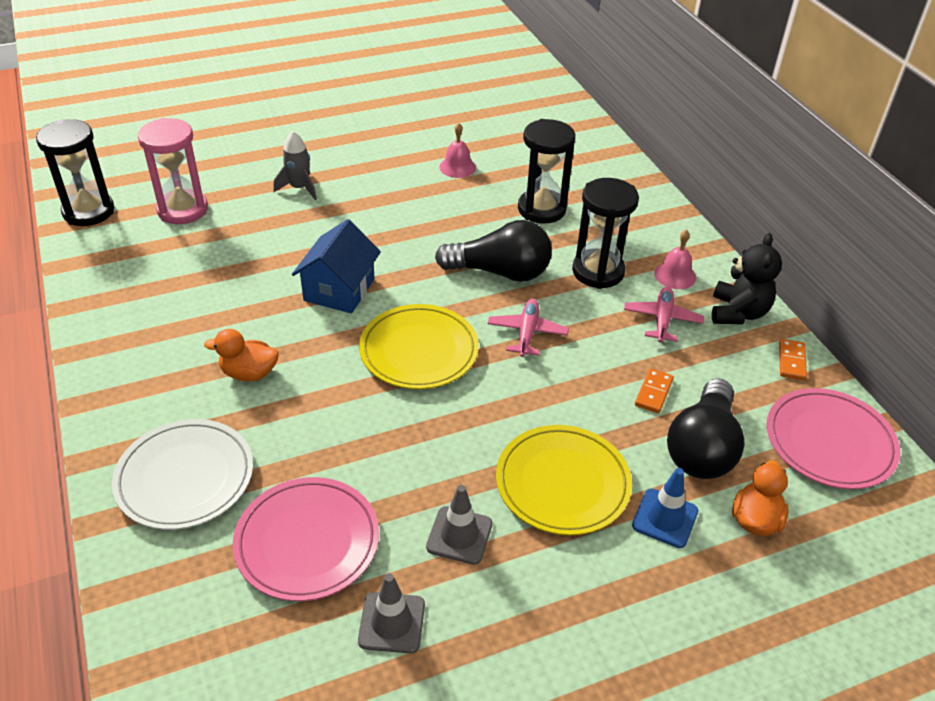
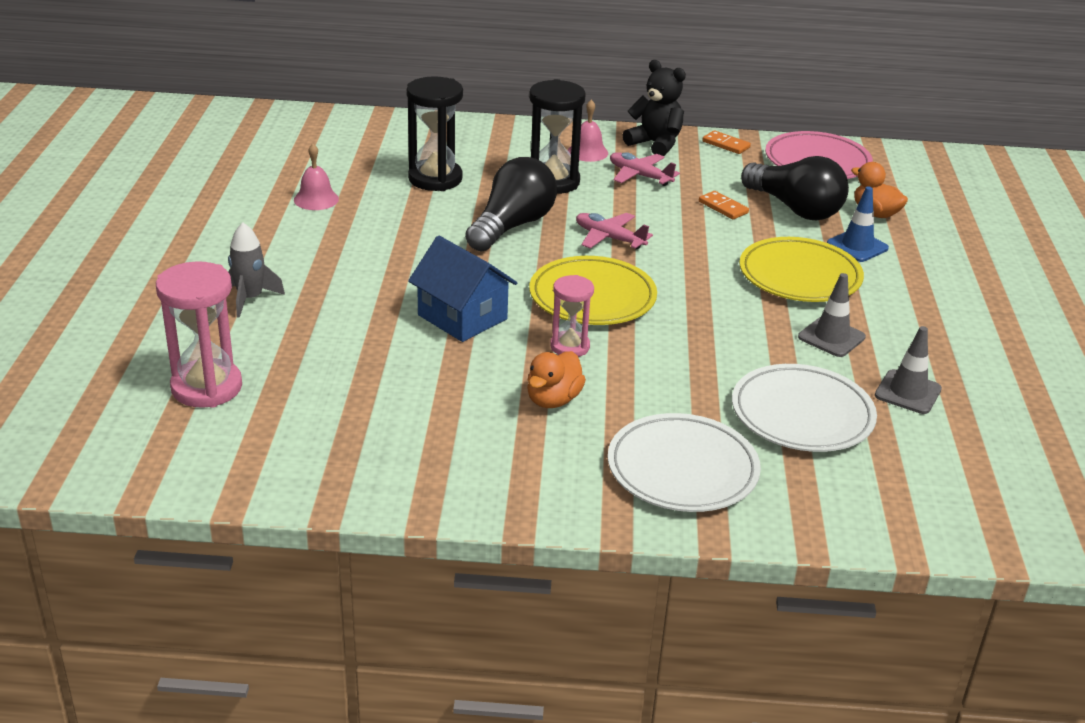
camera: 65 degrees left, 10 degrees down
black hourglass [36,119,114,226] -> none
pink plate [233,477,379,601] -> white plate [732,364,877,452]
none -> pink hourglass [550,275,594,357]

